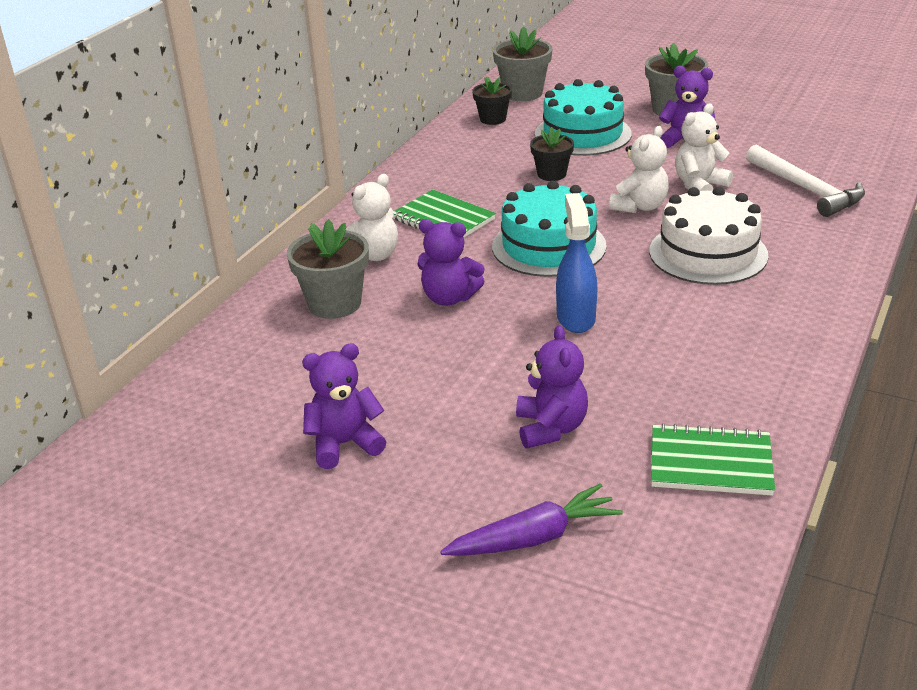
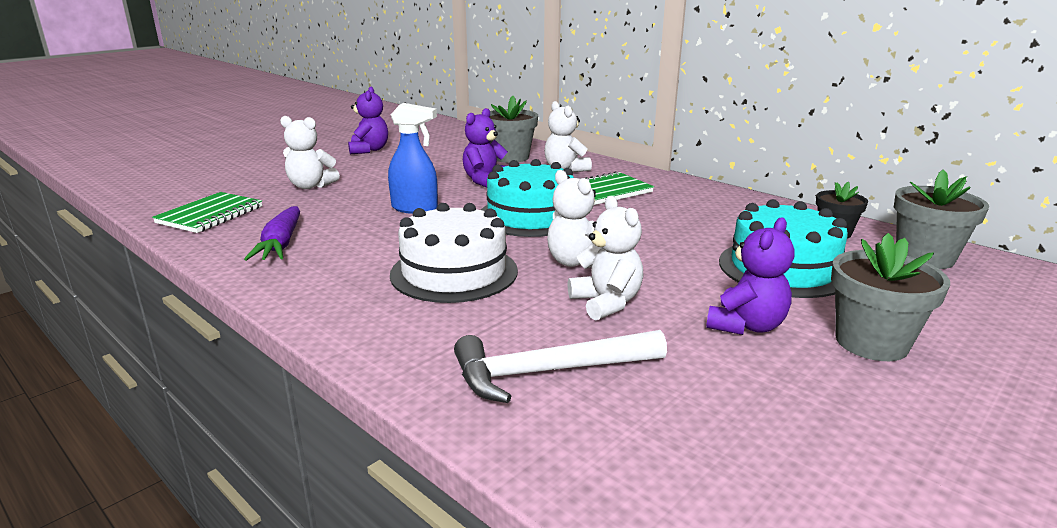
camera: 105 degrees right, 10 degrees down
purple carrot [440,483,623,556] -> purple carrot moved to [244,206,300,261]
purple teddy bear [516,325,588,448] -> white teddy bear [280,116,340,189]
black flower pot [530,127,574,181] -> none

